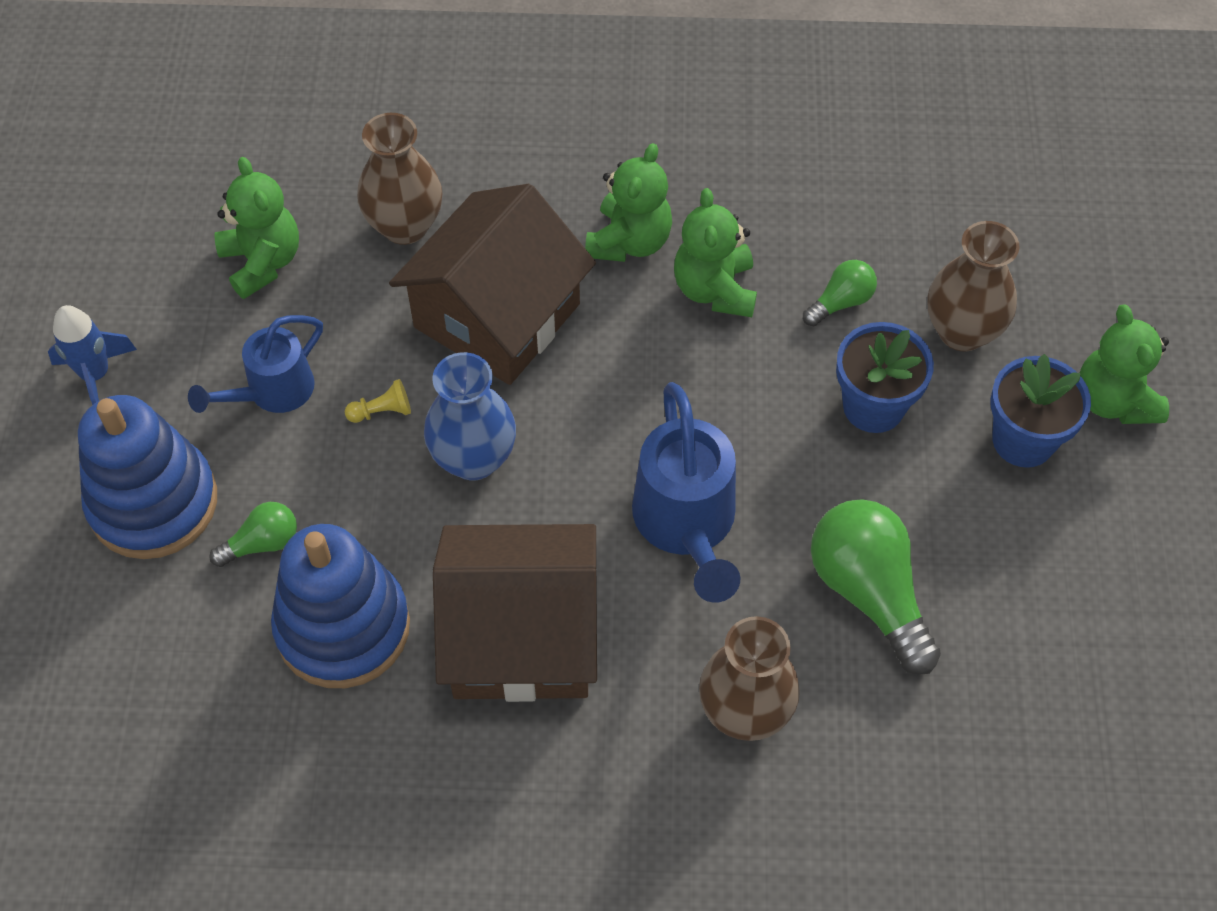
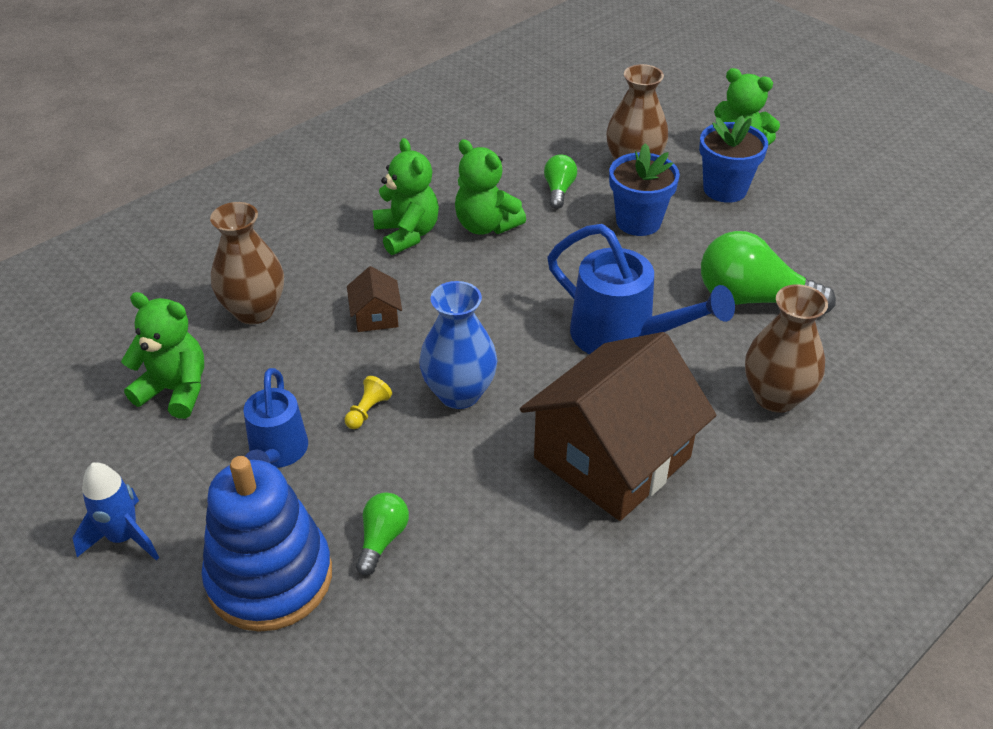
camera: 45 degrees left, 15 degrees down
blue stacking toy [271,524,410,688] -> none
brown house [389,184,596,385] -> brown house [347,266,402,332], size x0.41

